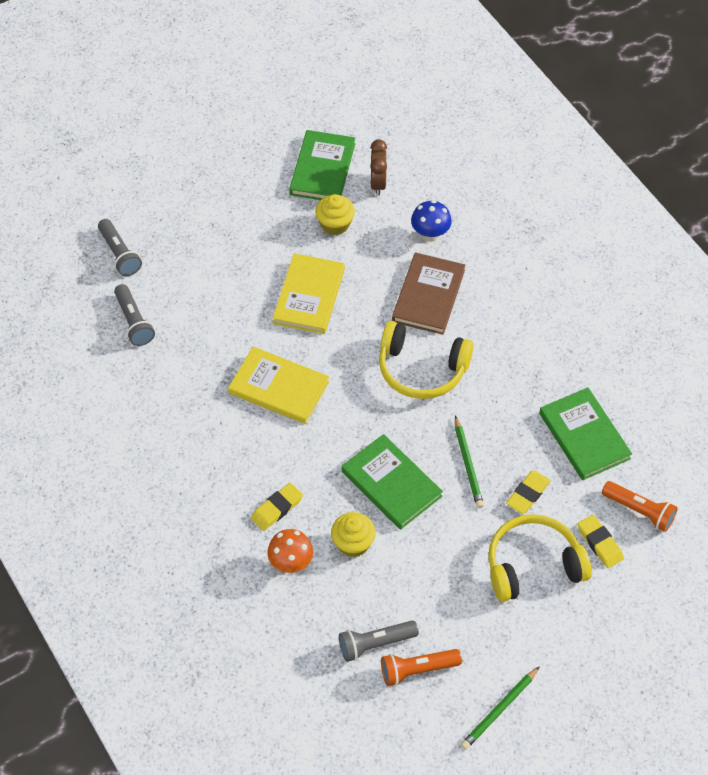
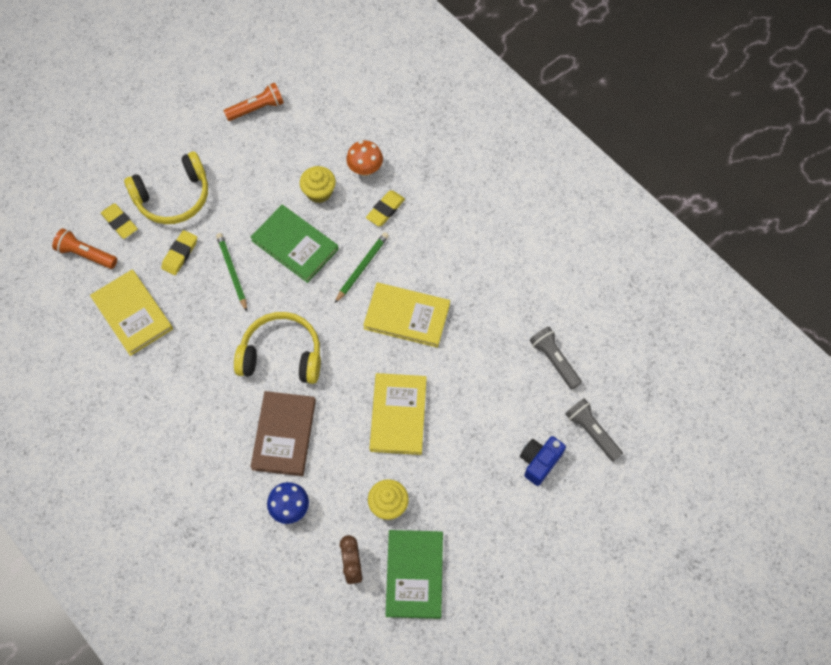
camera: 170 degrees right, 10 degrees up
grey flashlight [339,621,419,662] -> none
green pencil [461,666,540,750] -> green pencil moved to [335,232,389,303]
green book [539,387,632,480] -> yellow book [90,270,173,356]
none -> blue camera [520,436,566,486]

